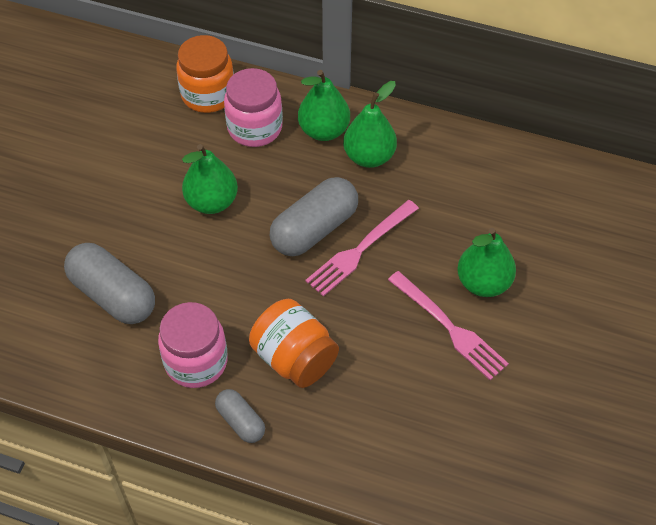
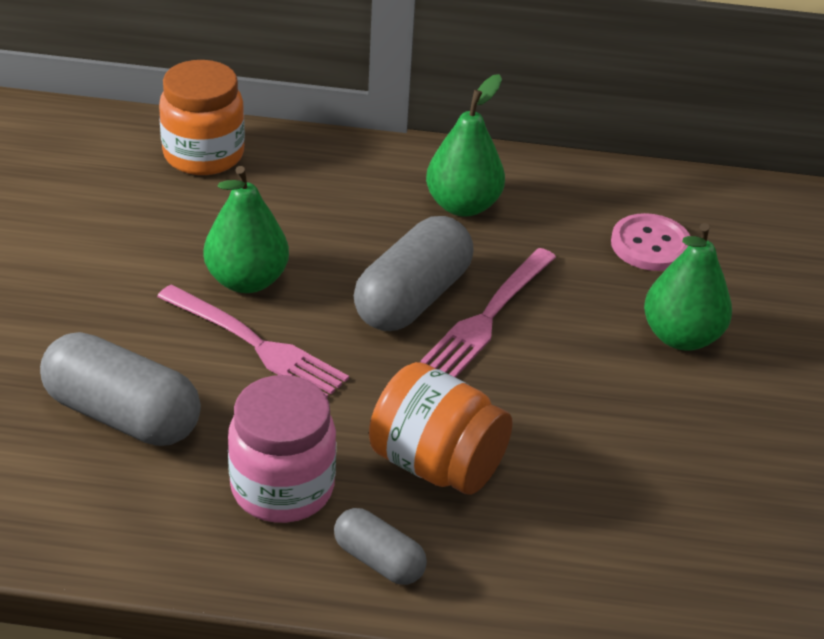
camera: 15 degrees left, 15 degrees down
pink jar [224,68,283,147] -> none
green pear [298,70,350,141] -> none
pink fork [388,271,509,380] -> pink fork moved to [157,284,349,398]
none -> pink button [611,213,690,271]

